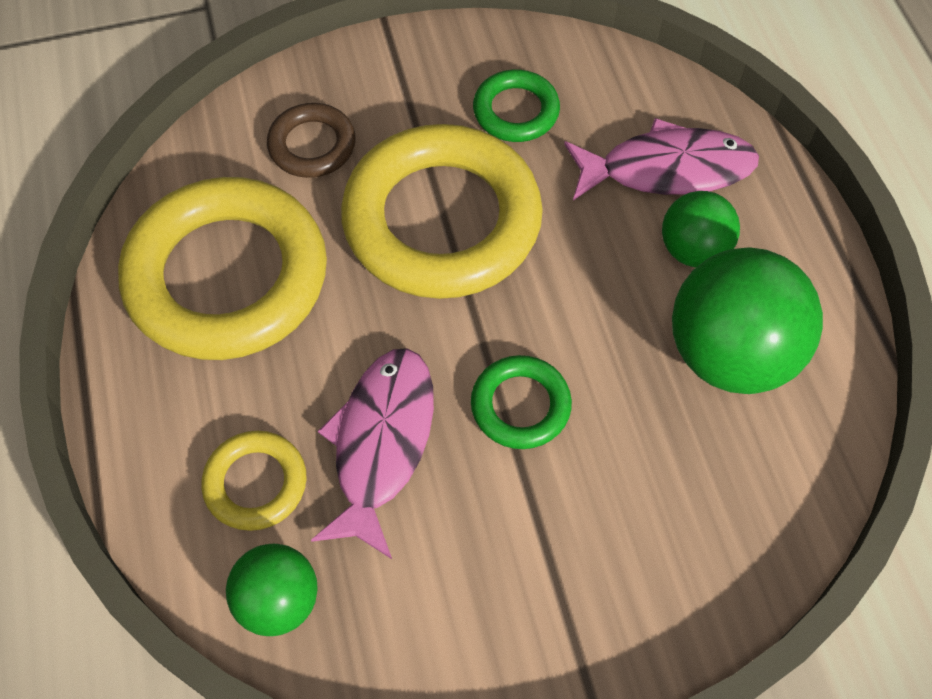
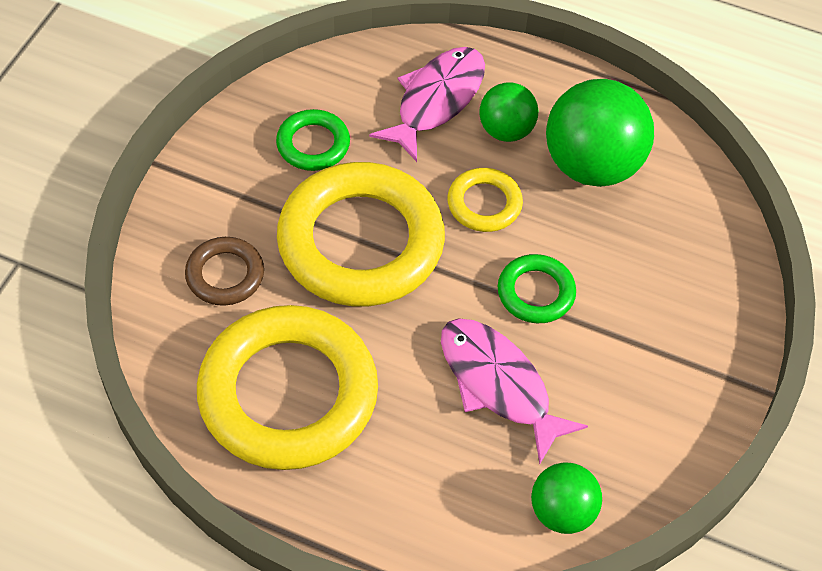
camera: 55 degrees left, 5 degrees down
yellow ring [201,431,307,531] -> yellow ring moved to [447,168,523,232]

